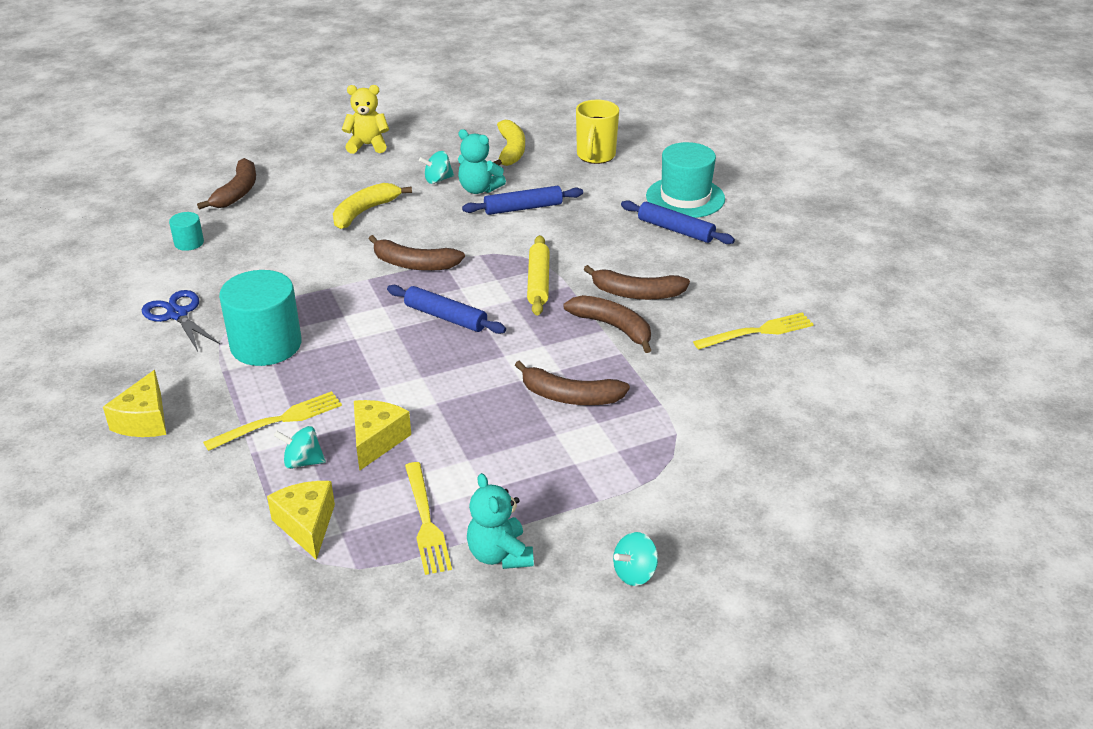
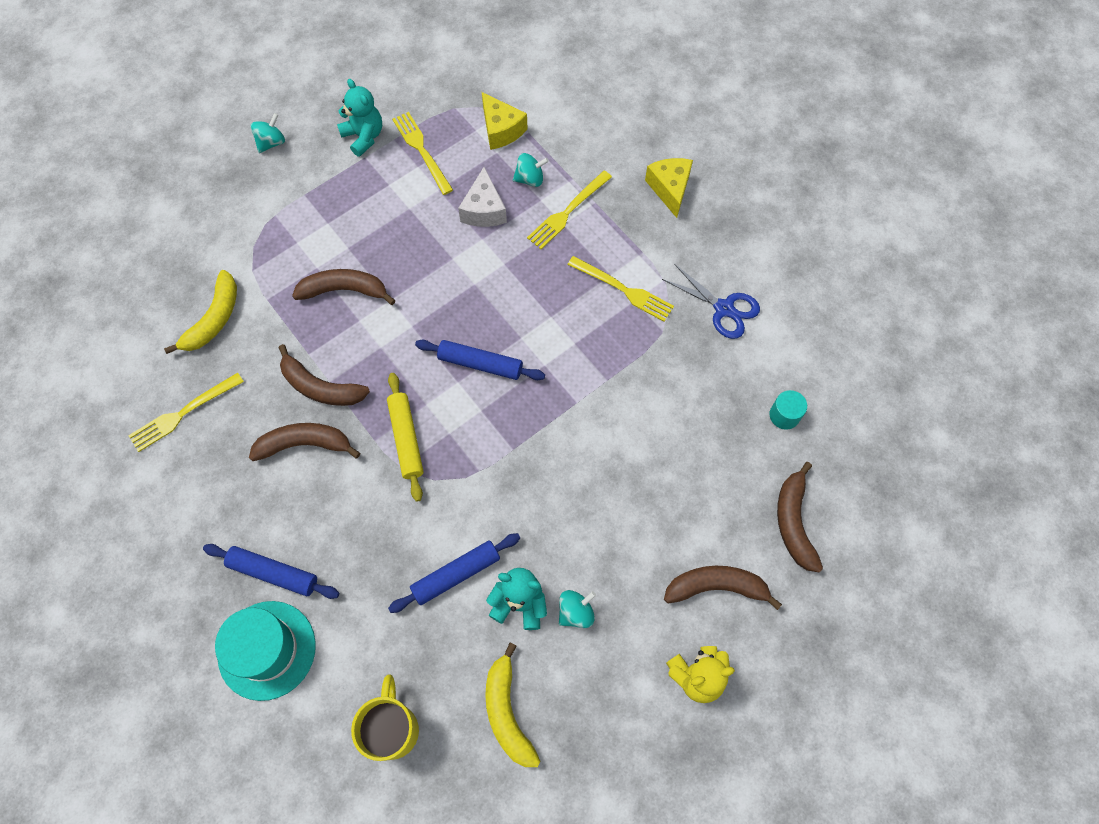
camera: 165 degrees right, 30 degrees up
turquoise cylinder [219,270,302,366] -> yellow fork [567,256,674,322]
yellow banana [333,183,412,229] -> yellow banana moved to [164,270,237,354]
yellow cheese [354,400,411,471] -> white cheese [458,167,507,227]
brown banana [369,235,465,271] -> brown banana moved to [664,566,782,610]

